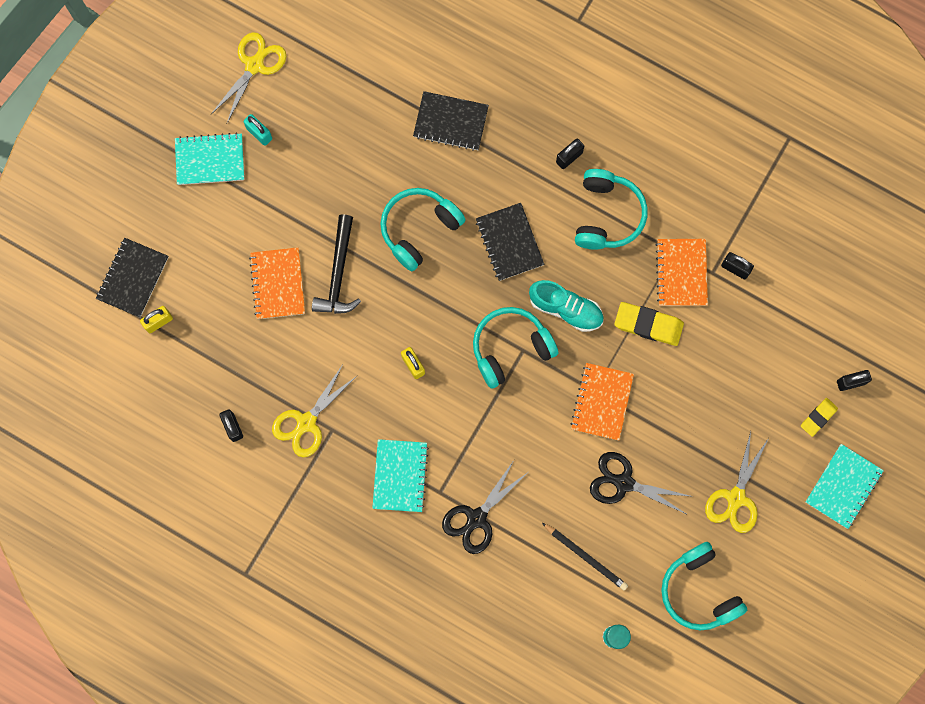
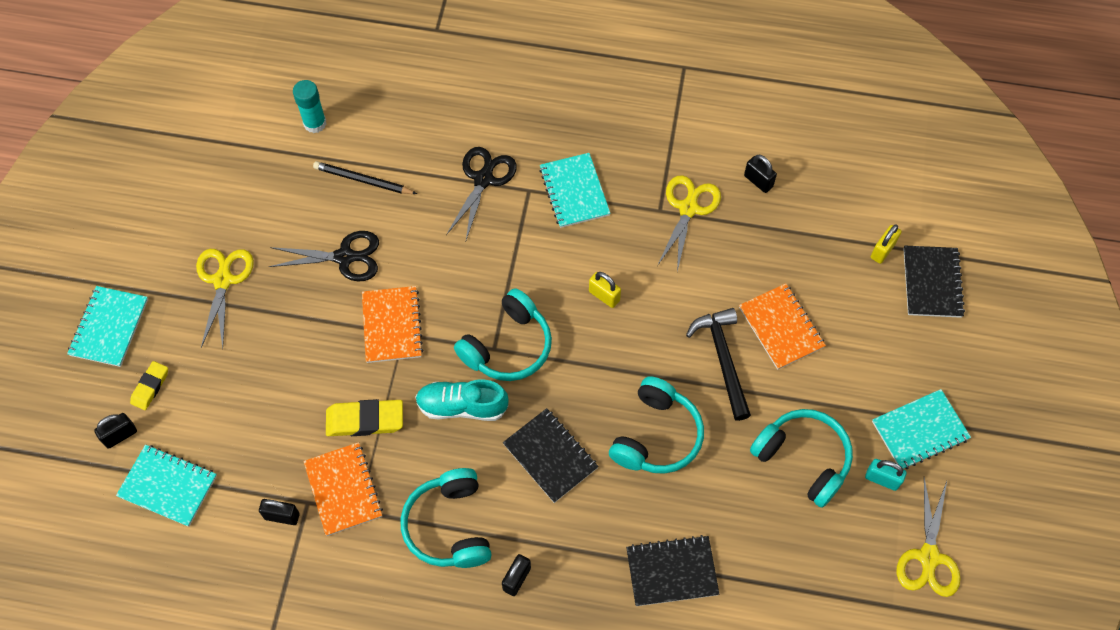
camera: 160 degrees right, 15 degrees down
turquoise headphones [661,542,747,630] -> turquoise headphones moved to [750,409,853,508]
none -> turquoise notebook [116,444,217,527]

